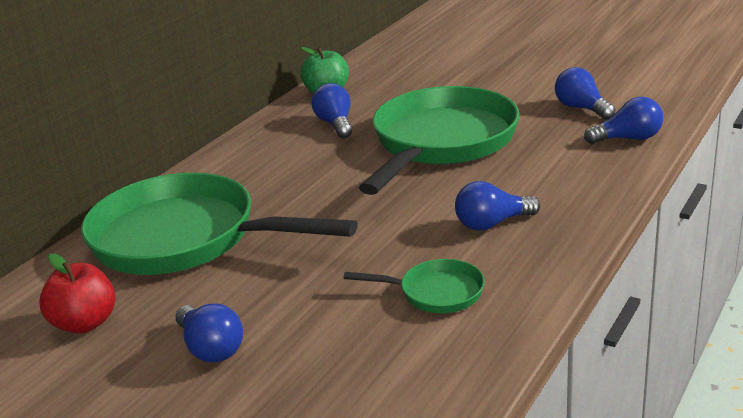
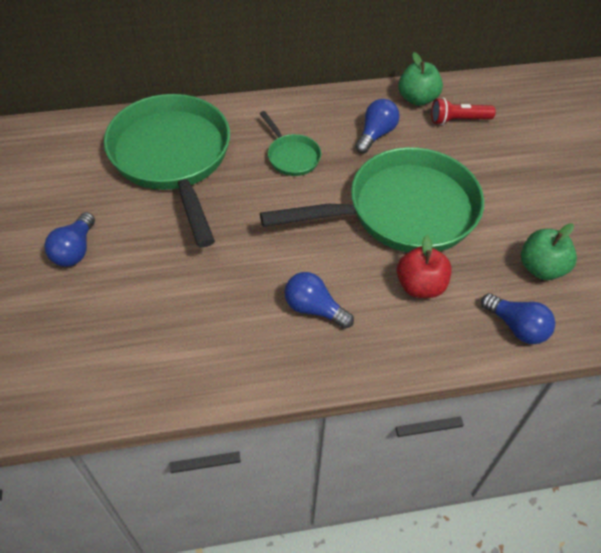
camera: 45 degrees right, 25 degrees up
red apple [39,253,116,334] -> red apple moved to [397,235,452,298]
green pan [344,259,485,313] -> green pan moved to [260,111,321,176]
blue light bulb [555,67,616,120] -> green apple [521,223,577,280]
none -> red flashlight [431,98,496,125]

